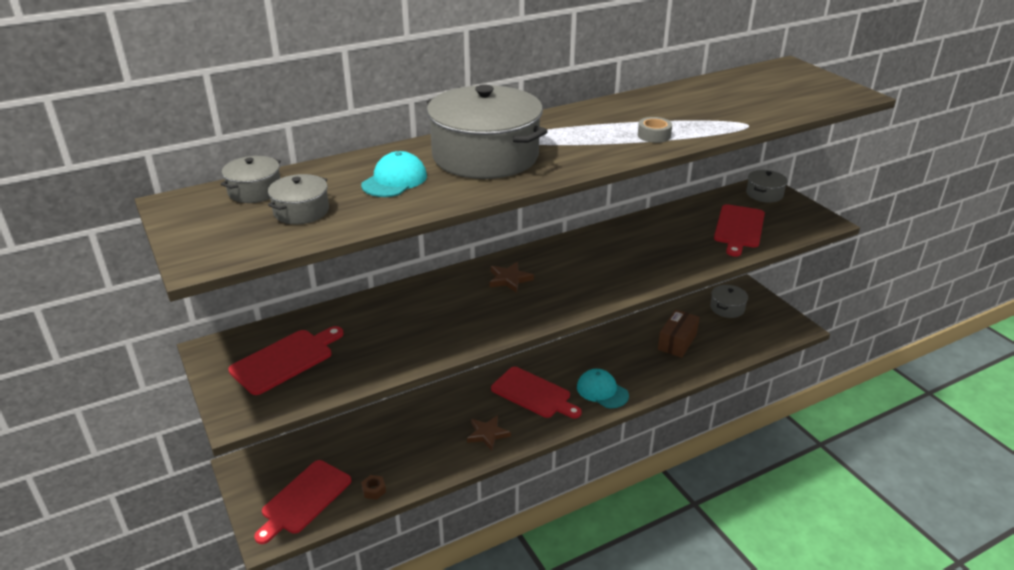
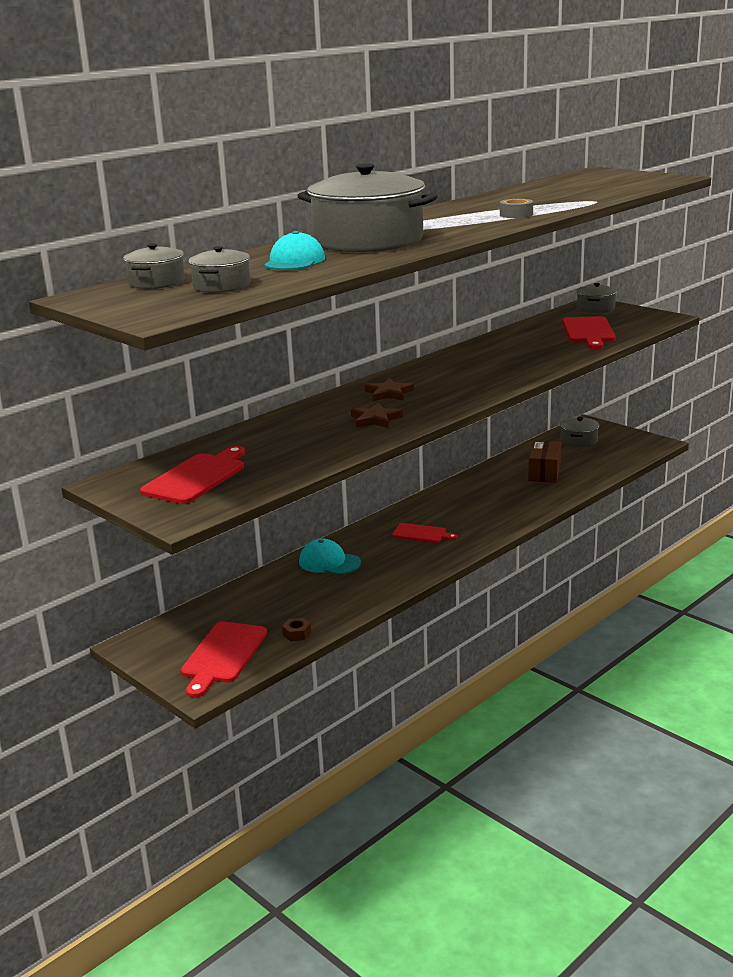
camera: 15 degrees left, 10 degrees down
brown star [467,415,511,451] -> brown star moved to [351,403,403,428]
red cutting board [491,367,582,418] -> red cutting board [392,523,458,543], size x0.61
turquoise cap [577,369,629,408] -> turquoise cap moved to [299,539,361,575]

